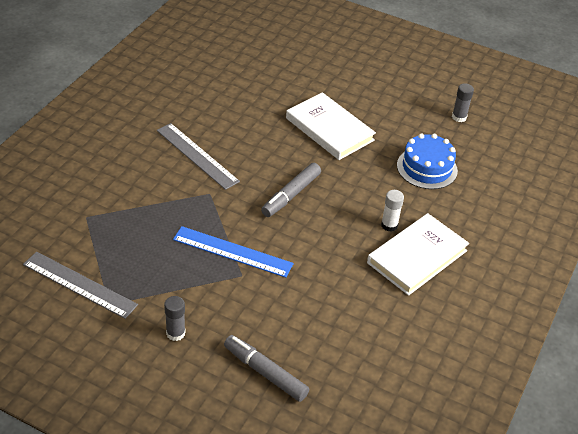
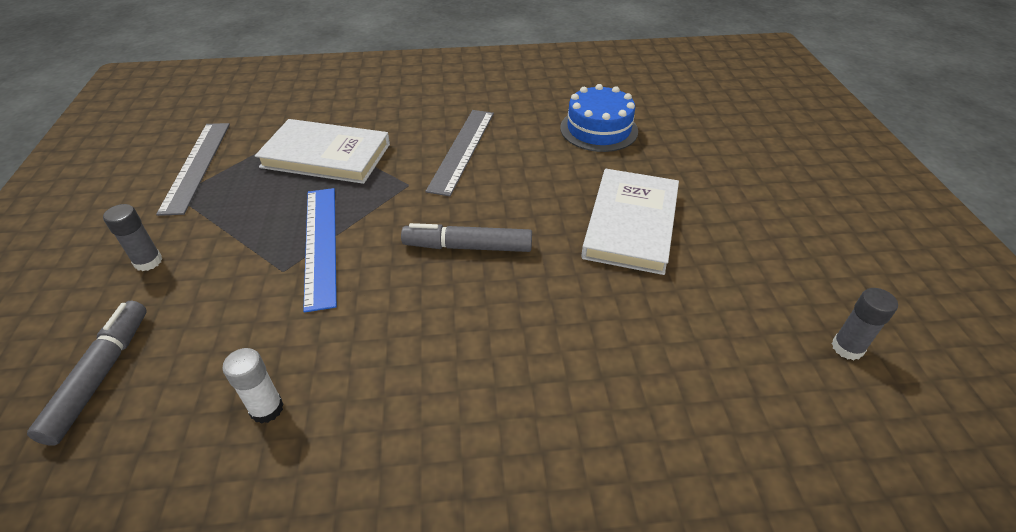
camera: 60 degrees right, 0 degrees up
white book [367,213,469,296] -> white book moved to [255,119,390,184]
white glue stick [381,190,404,232] -> white glue stick moved to [222,348,284,424]
blue cake [397,133,458,189] -> blue cake moved to [560,84,638,152]

